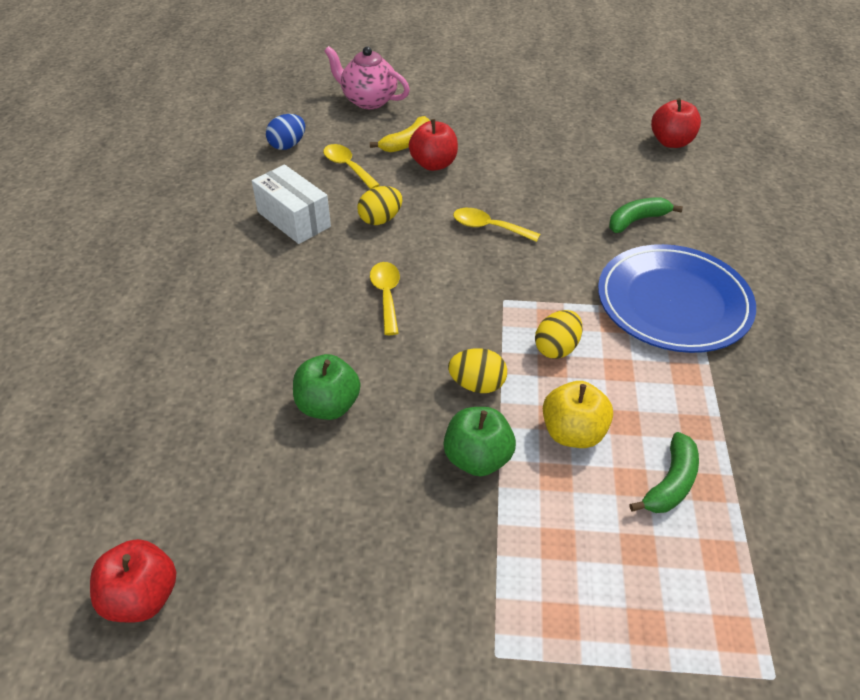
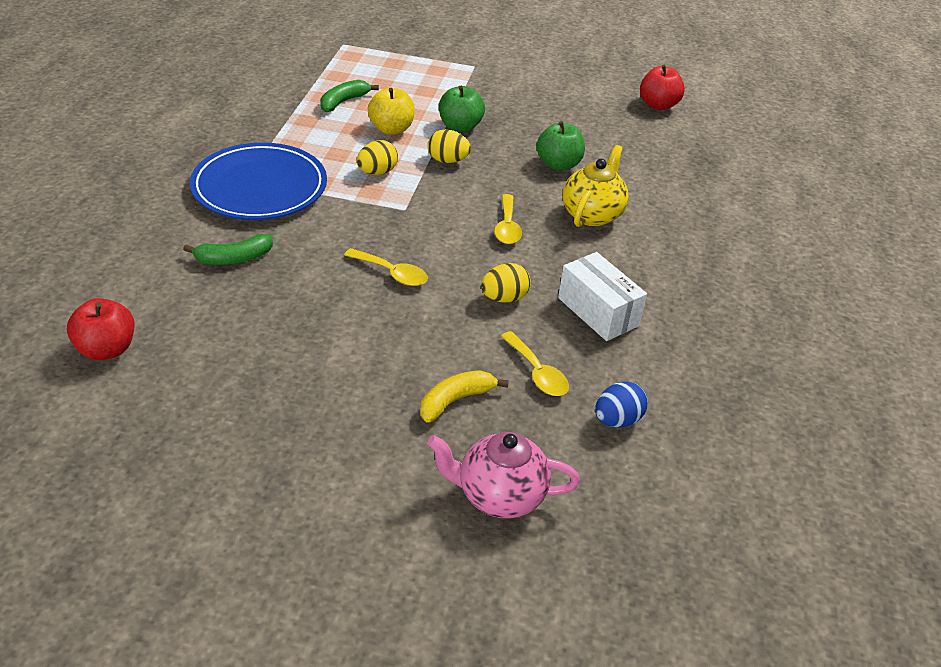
camera: 175 degrees left, 5 degrees down
pink teapot [324,46,410,109] -> pink teapot turned 150 degrees clockwise [427,432,580,519]
red apple [409,119,458,171] -> none
none -> yellow teapot [563,145,628,227]

